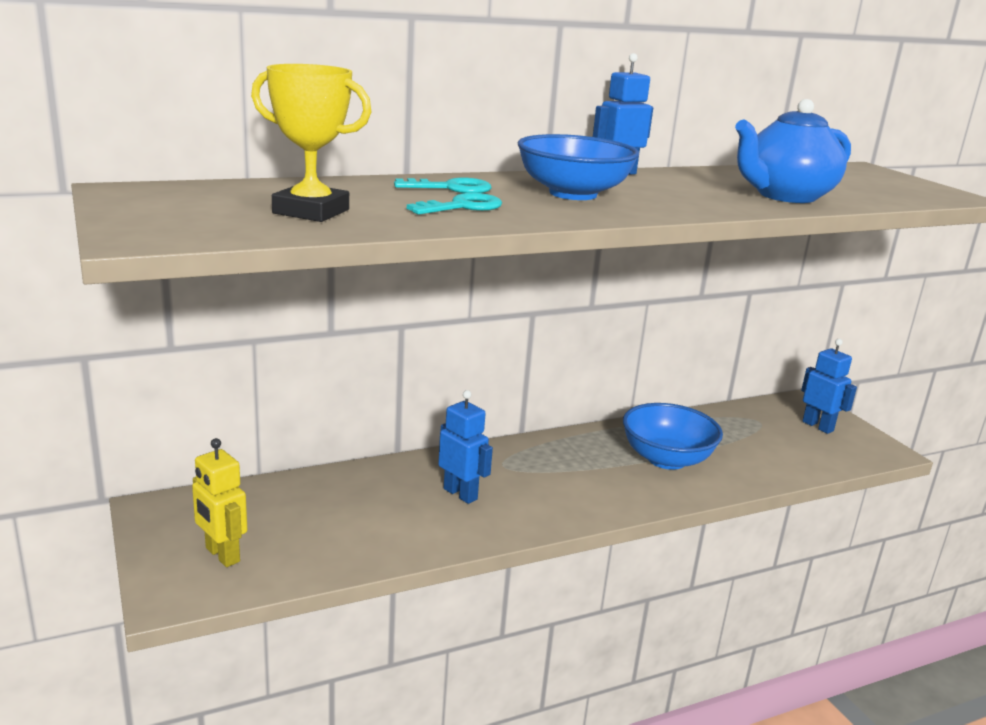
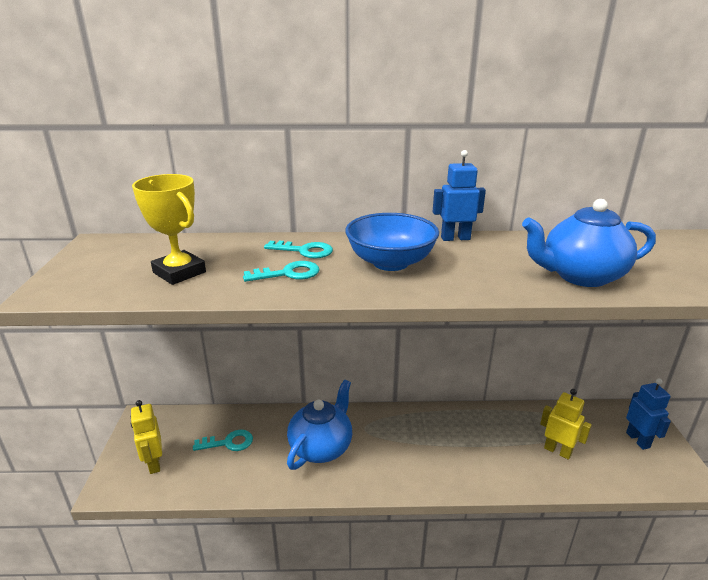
camera: 25 degrees right, 5 degrees up
blue robot [438,390,493,504] -> blue teapot [287,380,352,470]
blue bowl [623,403,723,470] -> none
none -> turquoise key [193,429,253,451]
none -> yellow robot [540,389,592,460]

